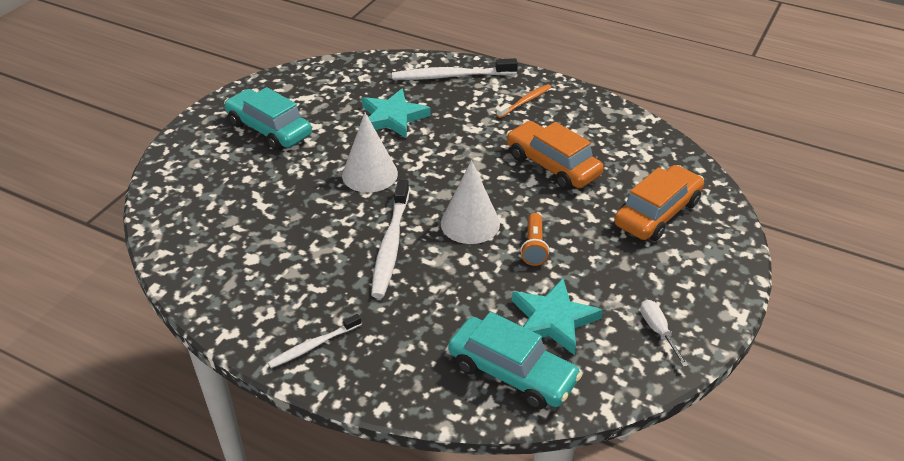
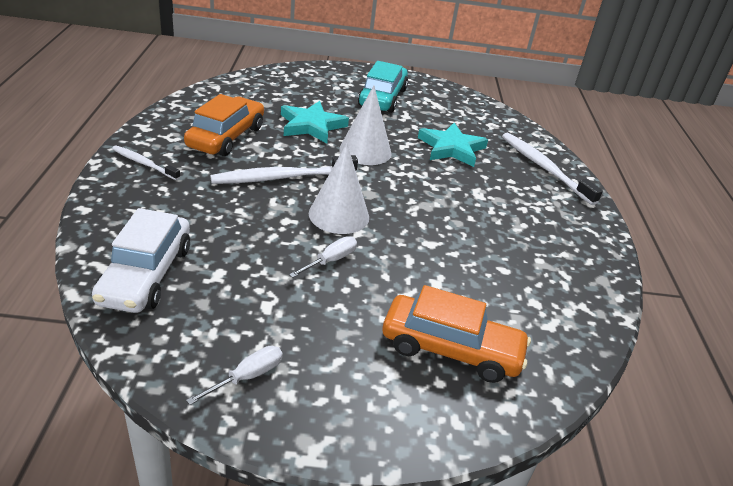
camera: 60 degrees right, 5 degrees down
turquoise car [448,312,582,410] -> white car [92,208,190,313]
orange toothbrush [497,84,551,118] -> none
orange car [506,121,603,190] -> orange car moved to [184,94,264,156]
turquoise star [512,278,603,355] -> turquoise star moved to [281,101,349,143]
orange flashlight [520,213,549,266] -> white screwdriver [289,236,357,278]

